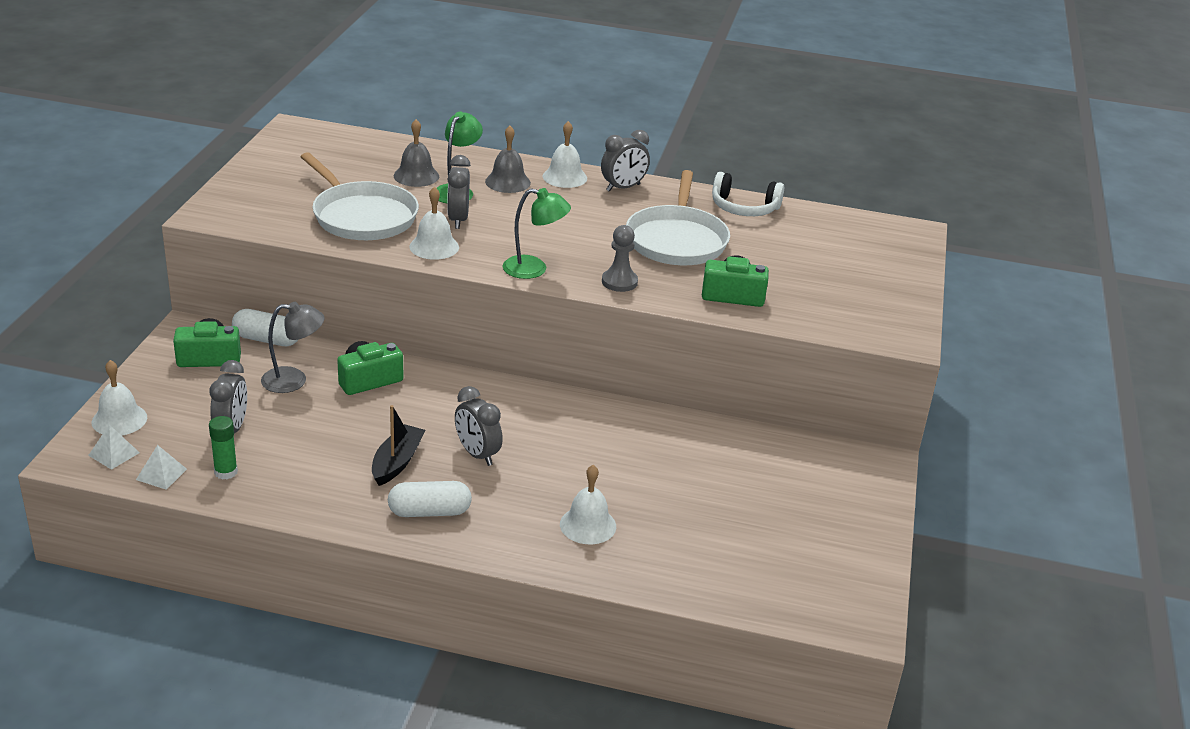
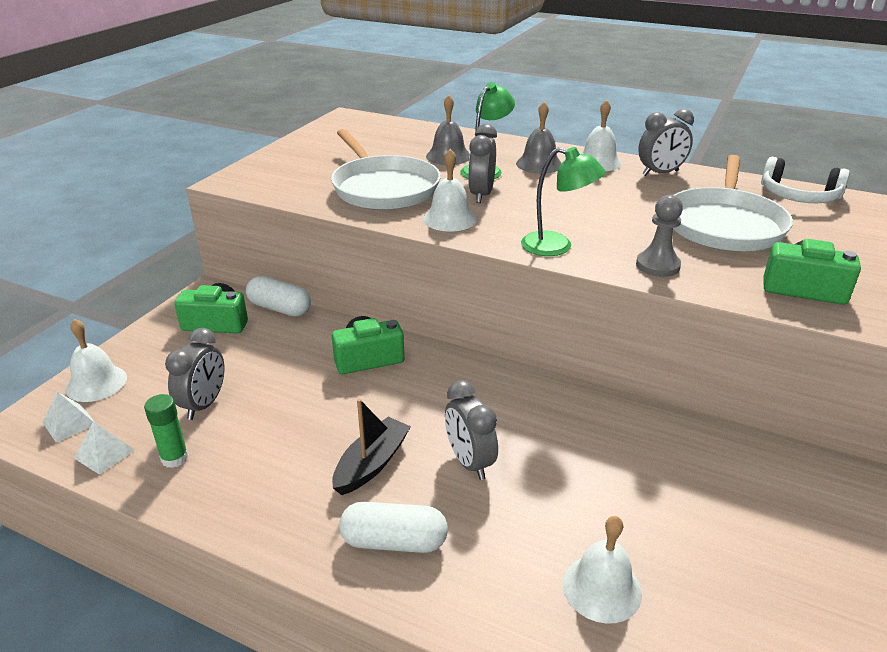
camera: 15 degrees right, 0 degrees up
grey lamp [261,302,325,393] -> none

